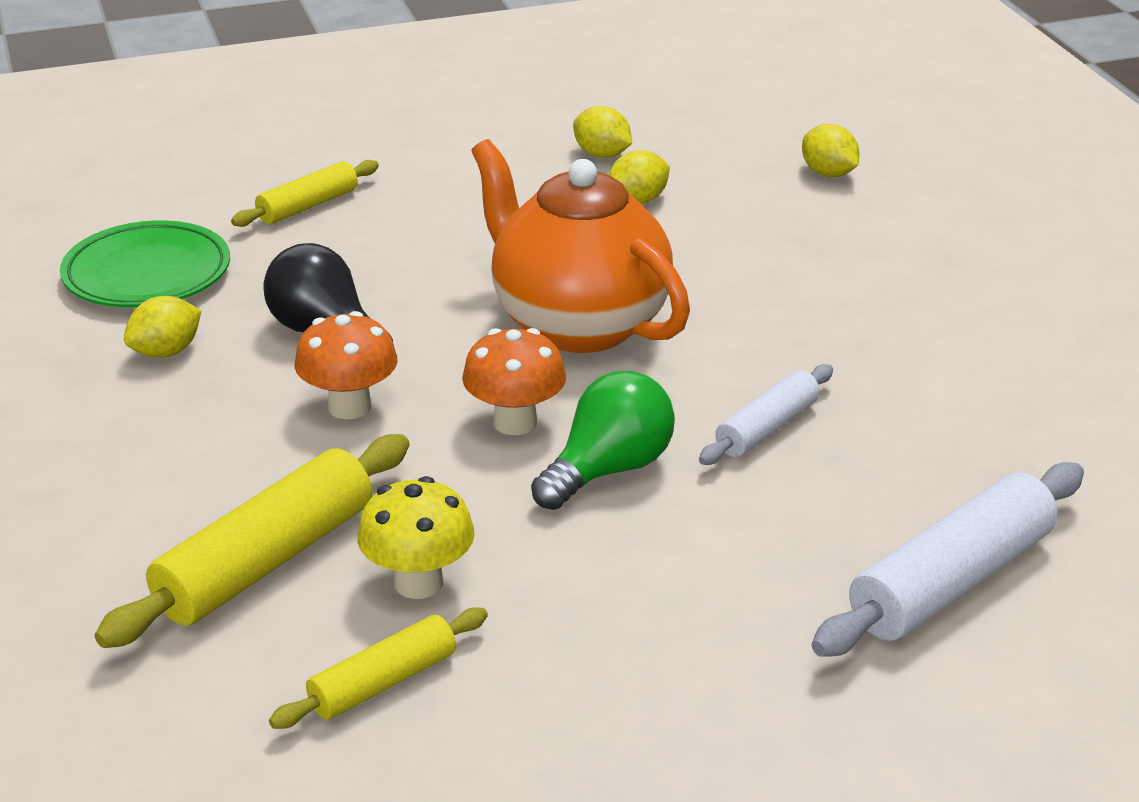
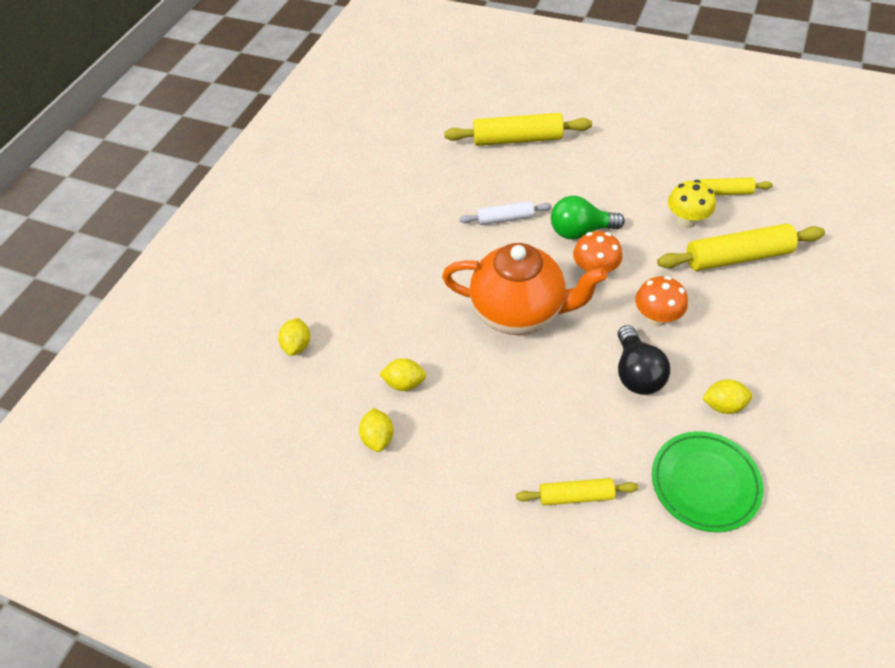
camera: 135 degrees left, 20 degrees up
orange teapot [471,139,690,353] -> orange teapot turned 75 degrees counterclockwise [442,243,607,335]
white rolling pin [812,462,1084,657] -> yellow rolling pin [444,113,592,146]

